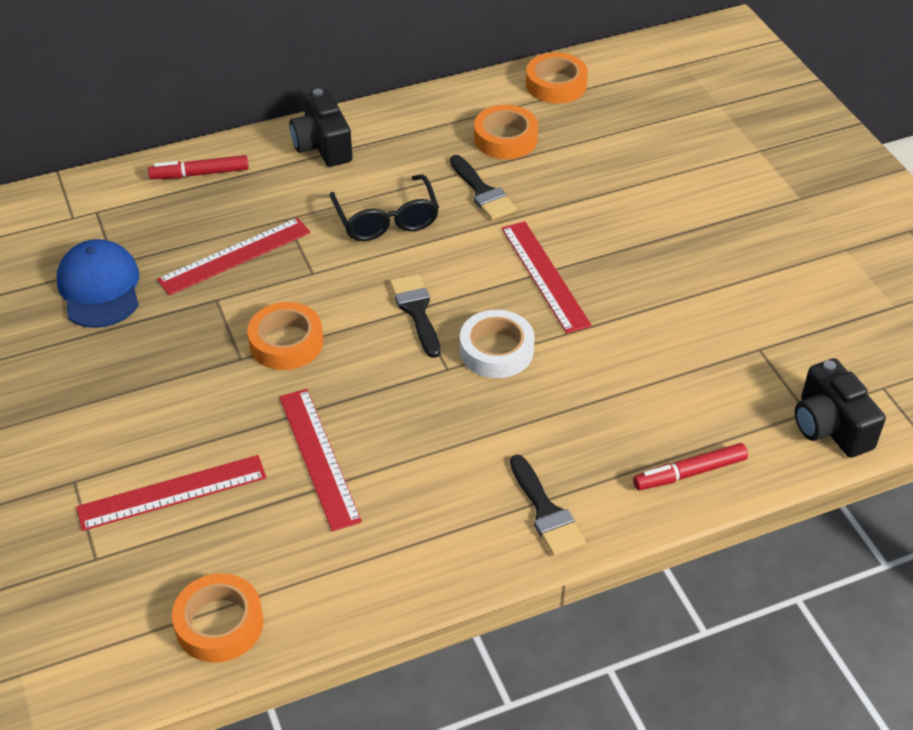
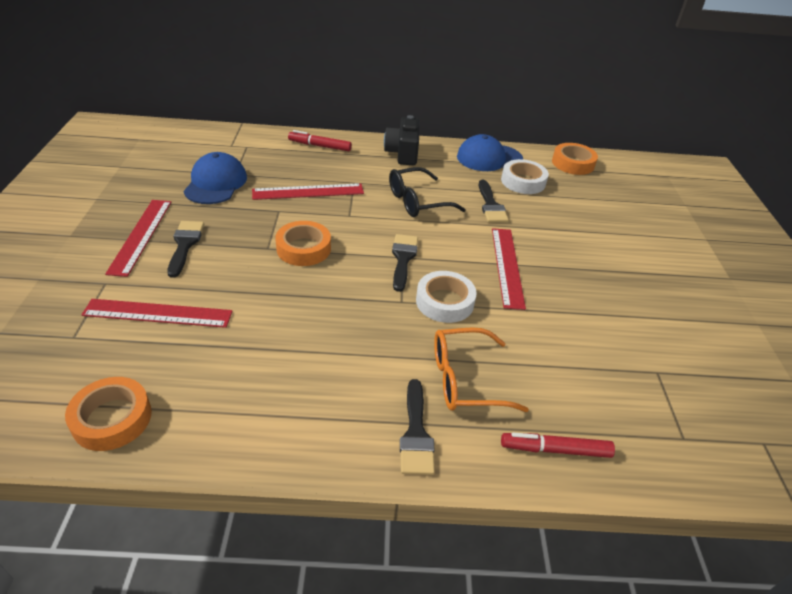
camera: 20 degrees right, 5 degrees down
red ruler [279,389,362,531] -> red ruler moved to [105,200,171,277]
black glasses [330,174,439,241] -> black glasses turned 60 degrees clockwise [389,167,466,217]
orange tape [474,105,538,159] -> white tape [501,159,549,194]
black camera [795,358,886,458] -> none
none -> black brush [167,221,204,278]
none -> orange glasses [434,327,529,412]
none -> blue cap [457,134,523,171]

